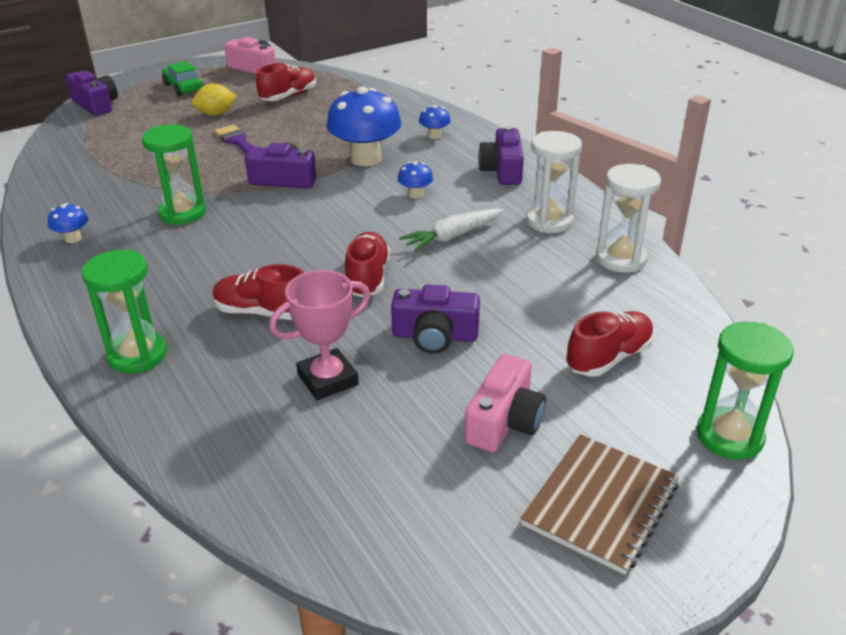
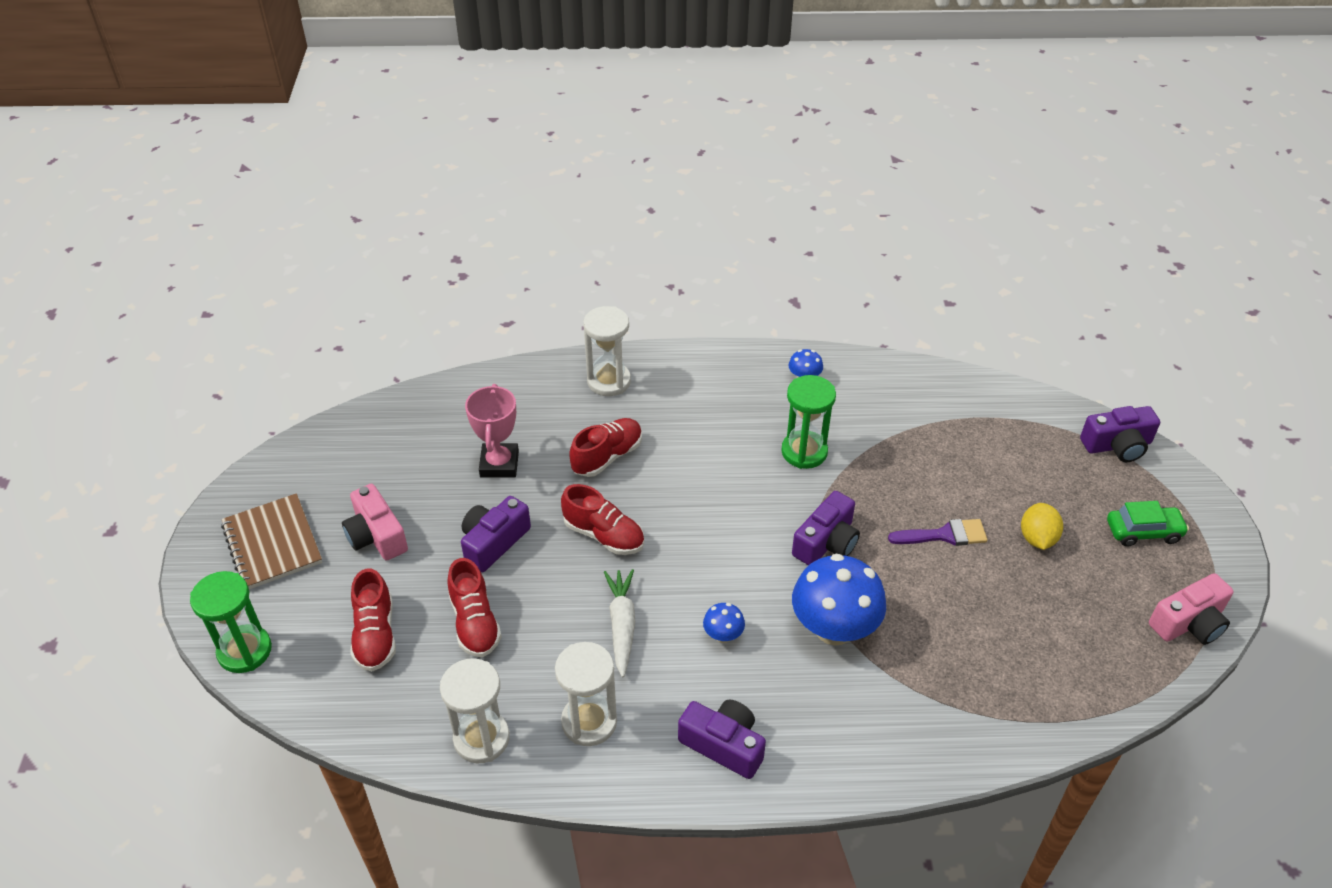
camera: 120 degrees right, 10 degrees up
green hourglass [82,250,167,373] -> white hourglass [583,306,631,396]
red shoe [256,63,316,101] -> red shoe moved to [447,558,502,657]
blue mushroom [419,105,451,139] -> none

